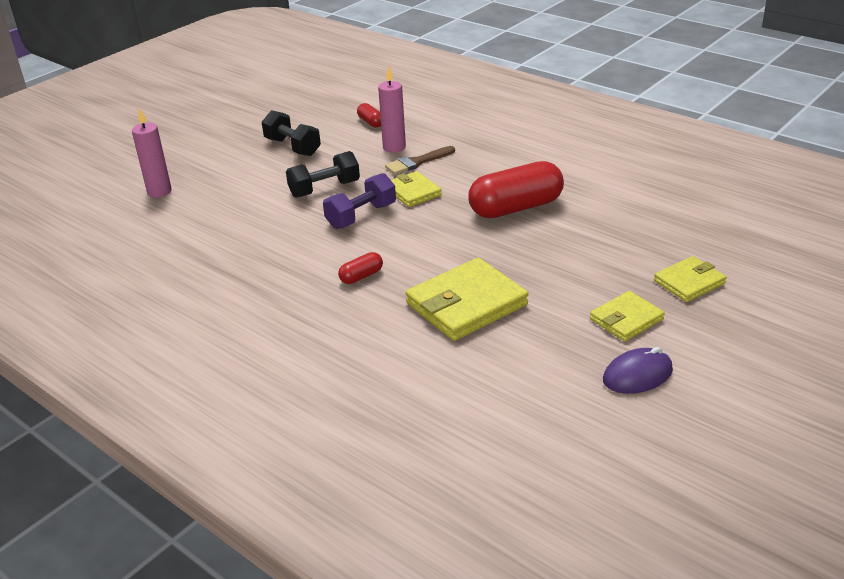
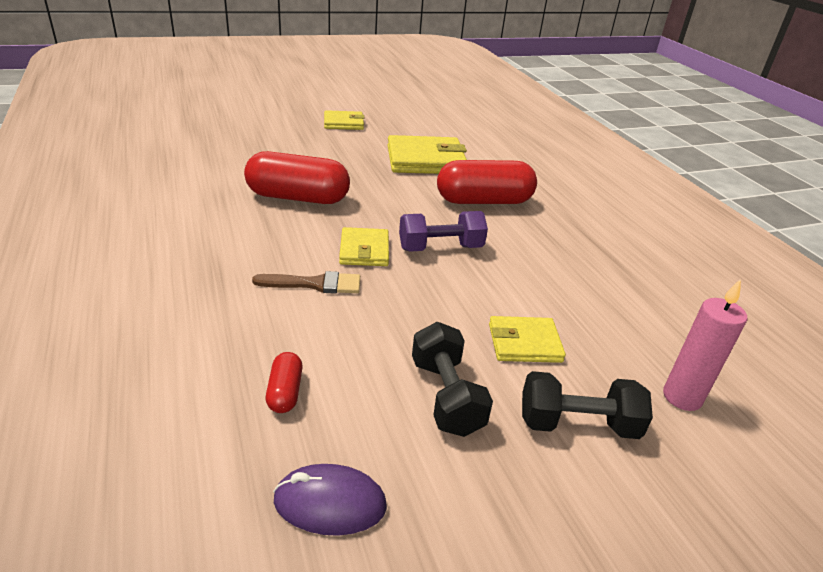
camera: 155 degrees left, 0 degrees up
black dumbbell [286,151,360,198] -> black dumbbell moved to [522,371,653,439]
red capsule [338,252,383,284] -> red capsule [437,160,537,204], size x2.23
pink candle [378,66,406,153] -> none
purple mouse [603,347,673,394] -> purple mouse moved to [273,464,387,536]
yellow wallet [654,256,726,302] -> yellow wallet moved to [489,316,566,363]

